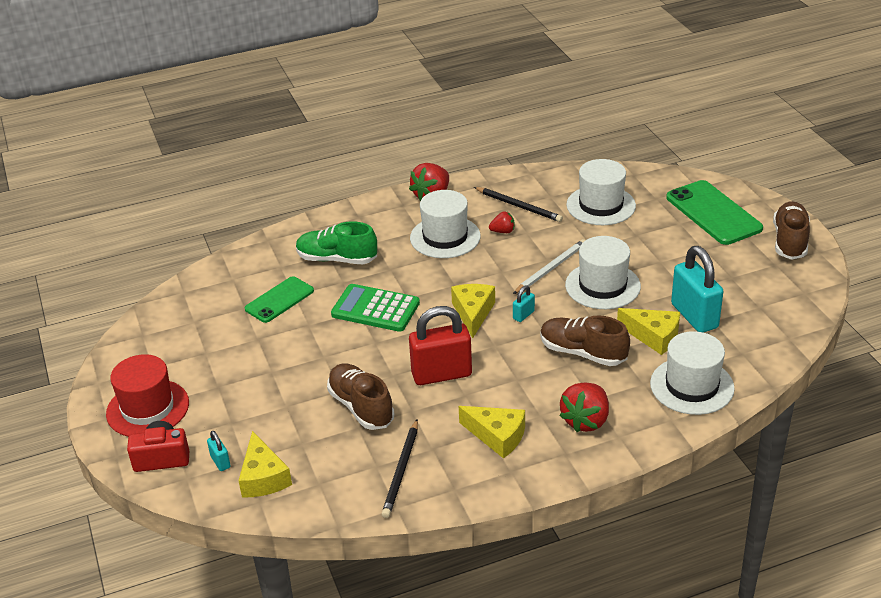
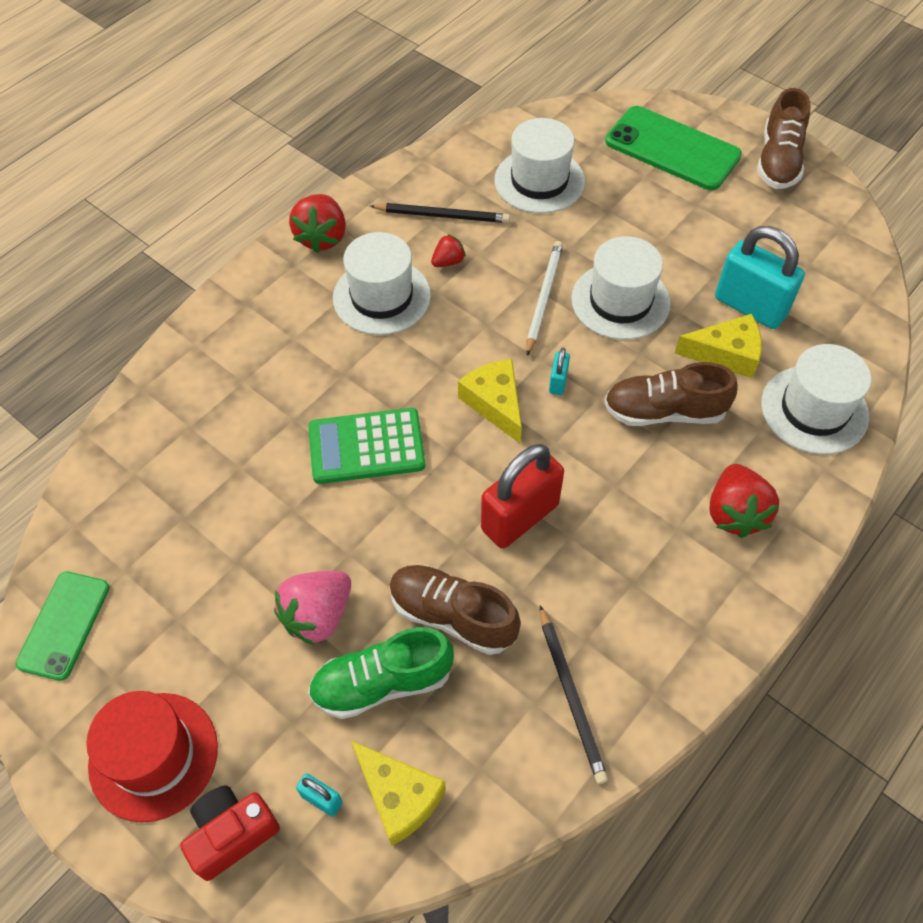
camera: 30 degrees left, 20 degrees up
green phone [245,276,314,323] -> green phone moved to [16,572,110,681]
green shoe [296,221,377,264] -> green shoe moved to [308,627,454,719]
yellow cheese [459,406,525,458] -> none
brown shoe [773,201,810,260] -> brown shoe turned 150 degrees counterclockwise [757,88,811,189]
none -> pink strawberry [274,571,351,646]

